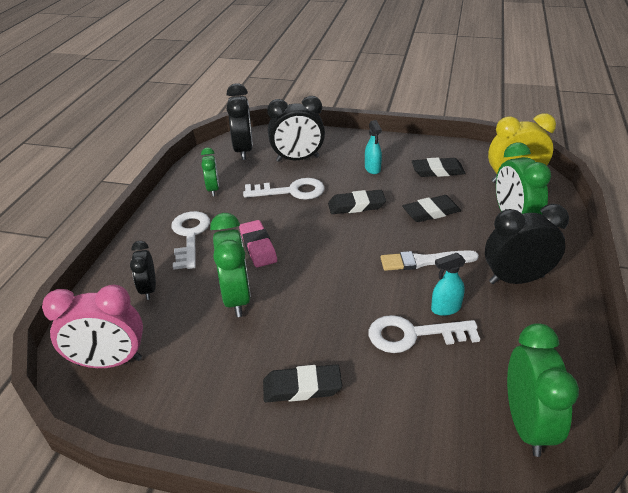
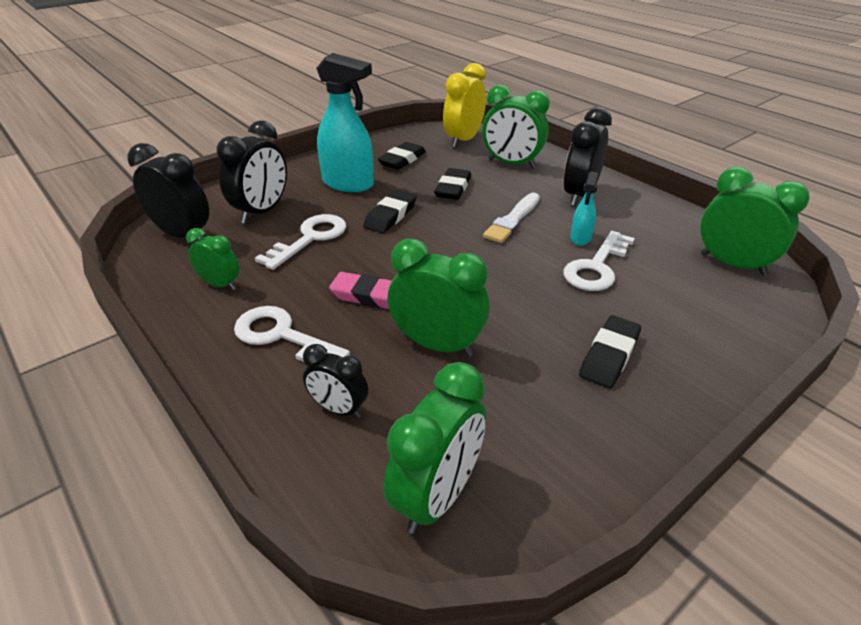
camera: 55 degrees left, 0 degrees up
pink clock [42,285,143,368] -> green clock [384,362,486,534]
turquoise spray bottle [365,120,382,174] -> turquoise spray bottle [316,53,374,192], size x2.01

